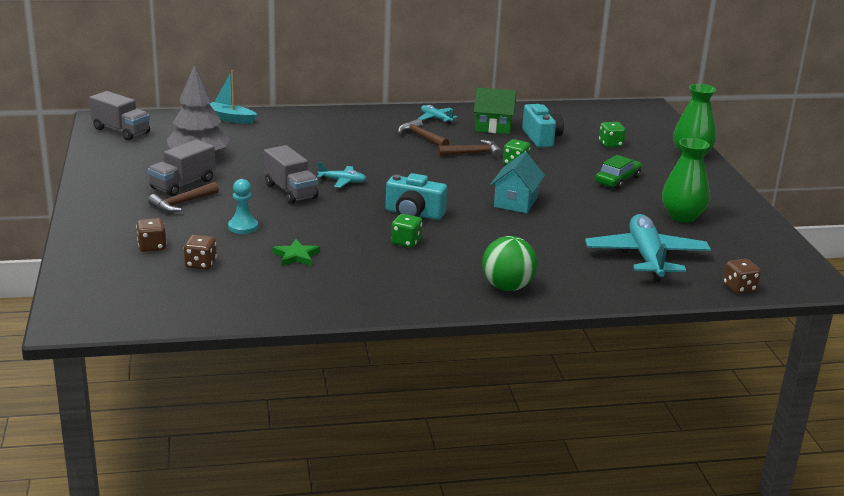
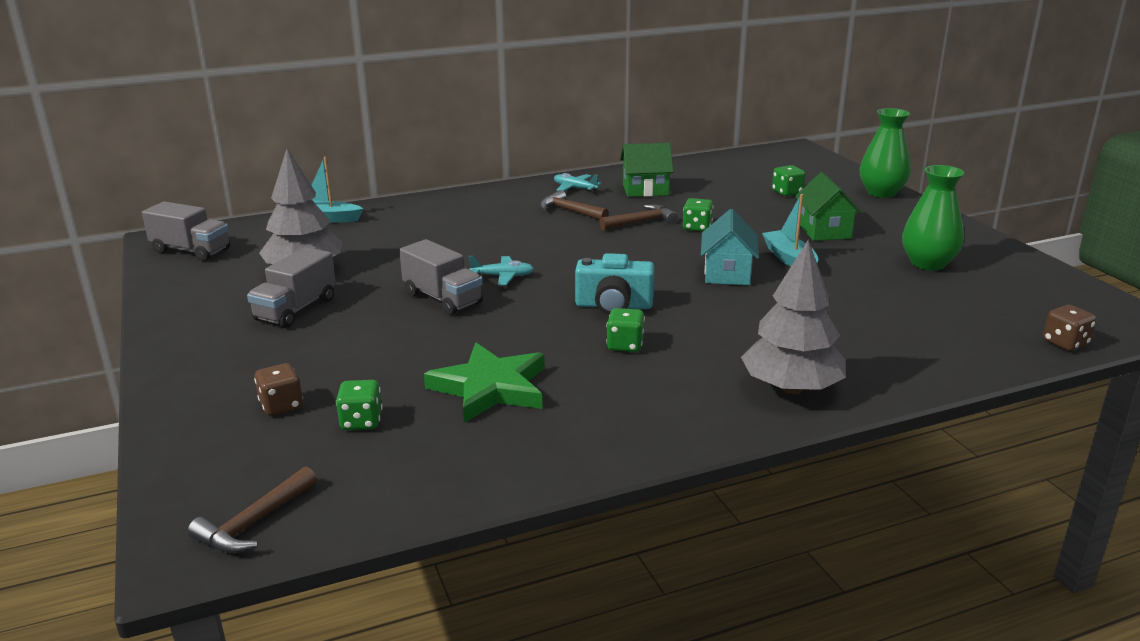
camera: 10 degrees left, 0 degrees up
brown hammer [148,182,219,212] -> brown hammer moved to [188,466,317,553]
brown dice [184,235,217,270] -> green dice [336,380,382,430]
turquoise pawn [228,179,258,234] -> none
green star [272,239,320,266] -> green star [424,343,545,423], size x1.87
green ball [482,236,537,291] -> grey tree [741,240,846,394]
turquoise camera [522,104,564,148] -> none
turquoise plane [585,214,711,282] -> none
green car [595,155,642,189] -> green house [795,172,862,241]
none -> turquoise boat [762,194,818,267]

